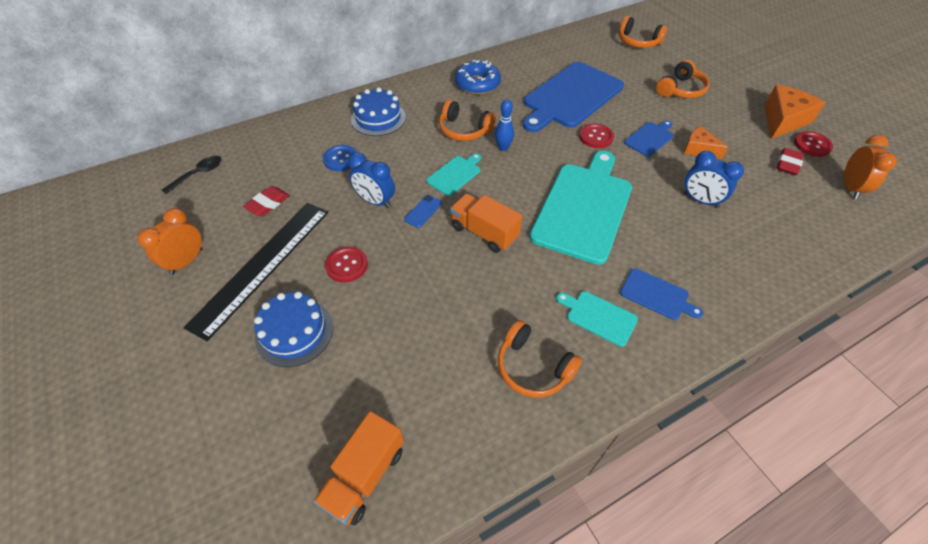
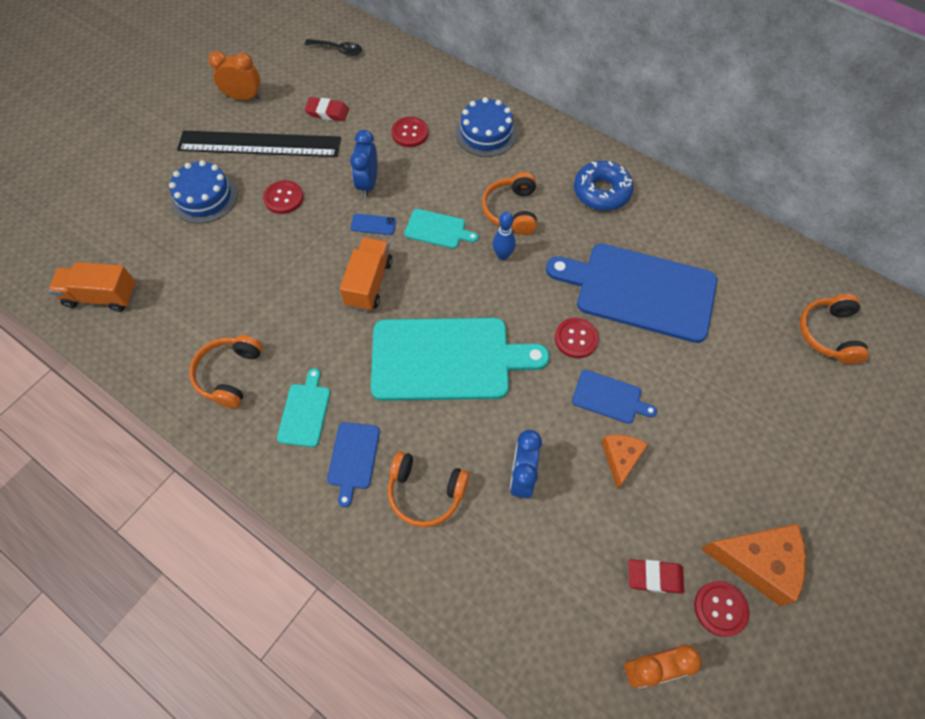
camera: 65 degrees right, 10 degrees up
blue button [323,145,358,171] -> red button [391,117,428,147]
orange headphones [656,60,710,98] -> orange headphones moved to [388,451,470,527]

